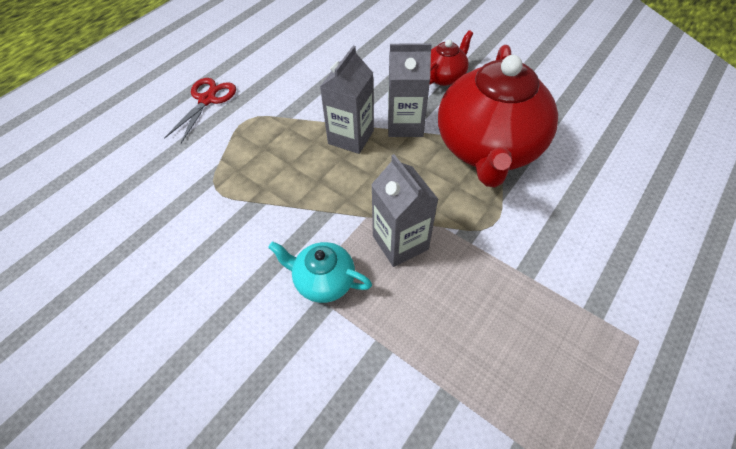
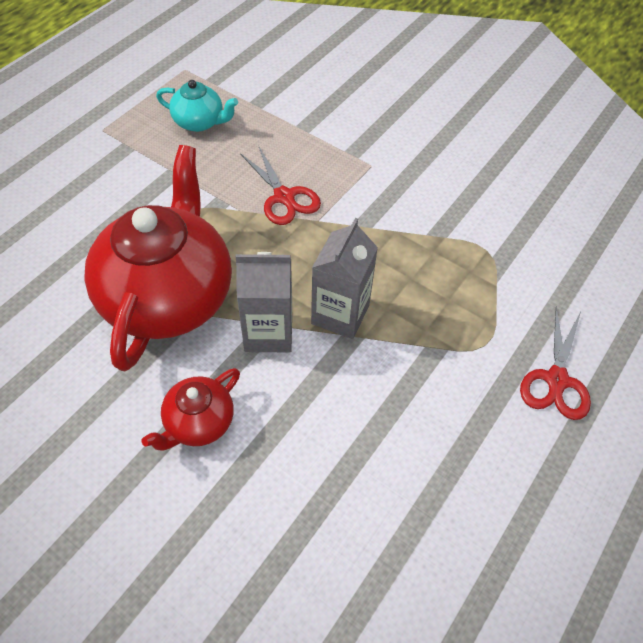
camera: 175 degrees right, 0 degrees up
turquoise teapot [268,241,372,303] -> turquoise teapot moved to [156,80,238,132]
grey carton [371,154,439,267] -> red scissors [240,145,321,225]

